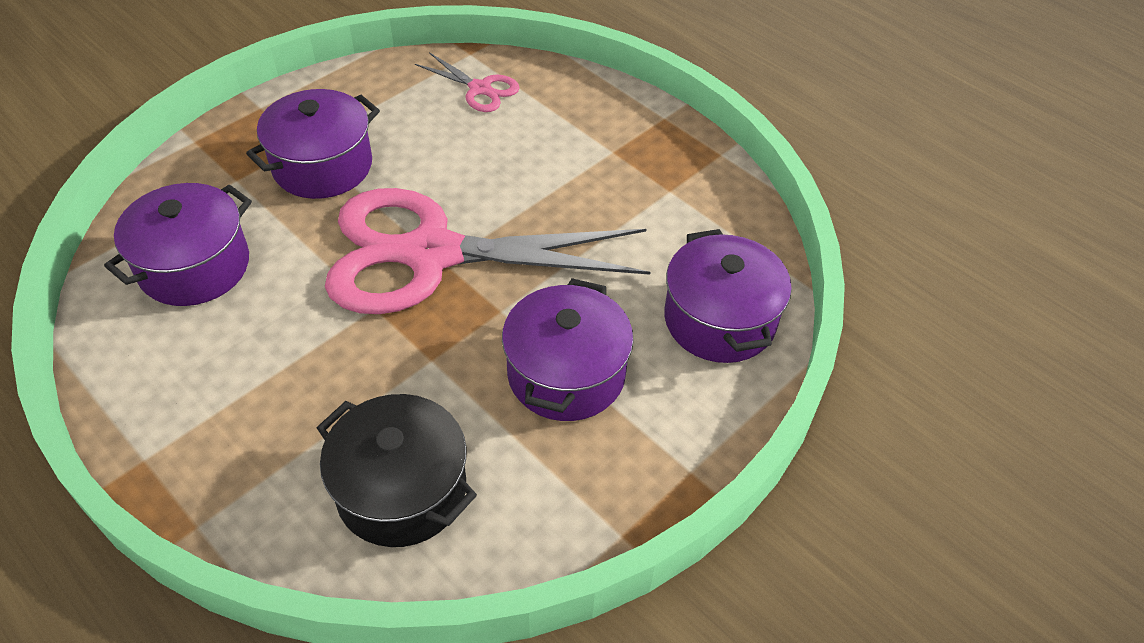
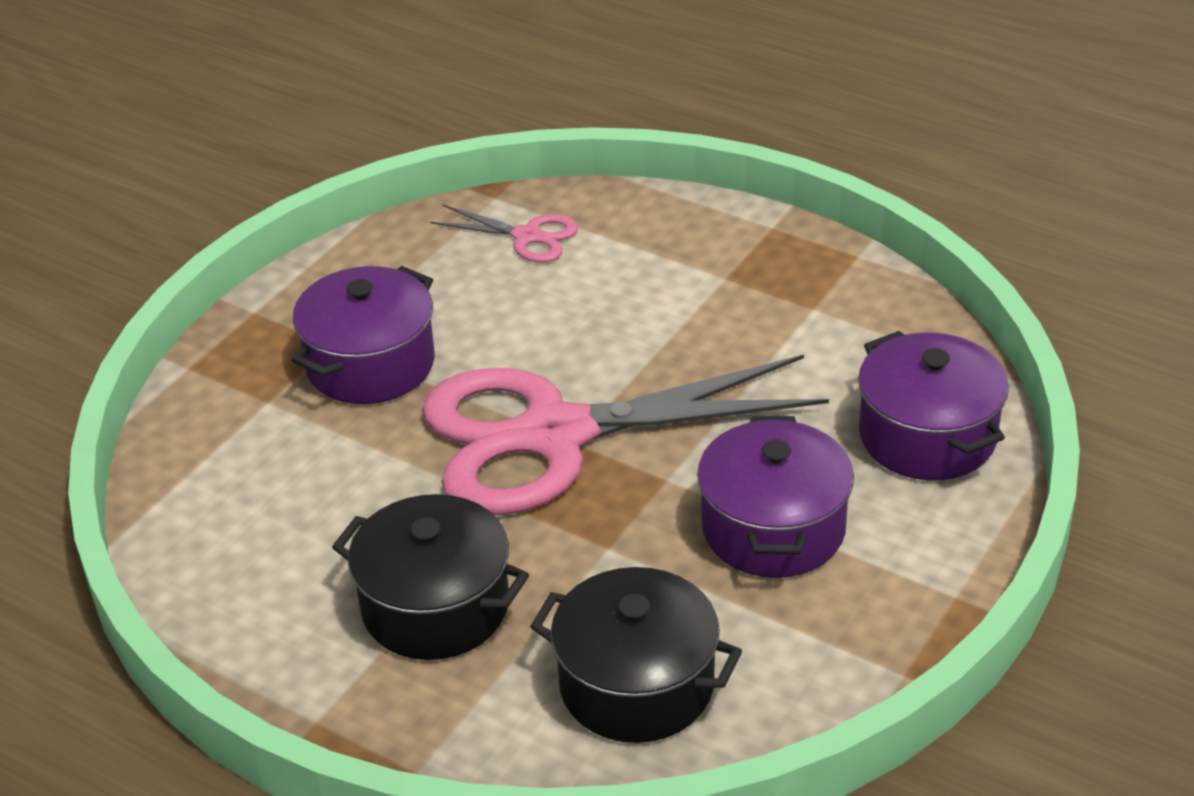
camera: 10 degrees left, 10 degrees down
purple pot [104,183,252,306] -> none
none -> black pot [332,494,529,660]

